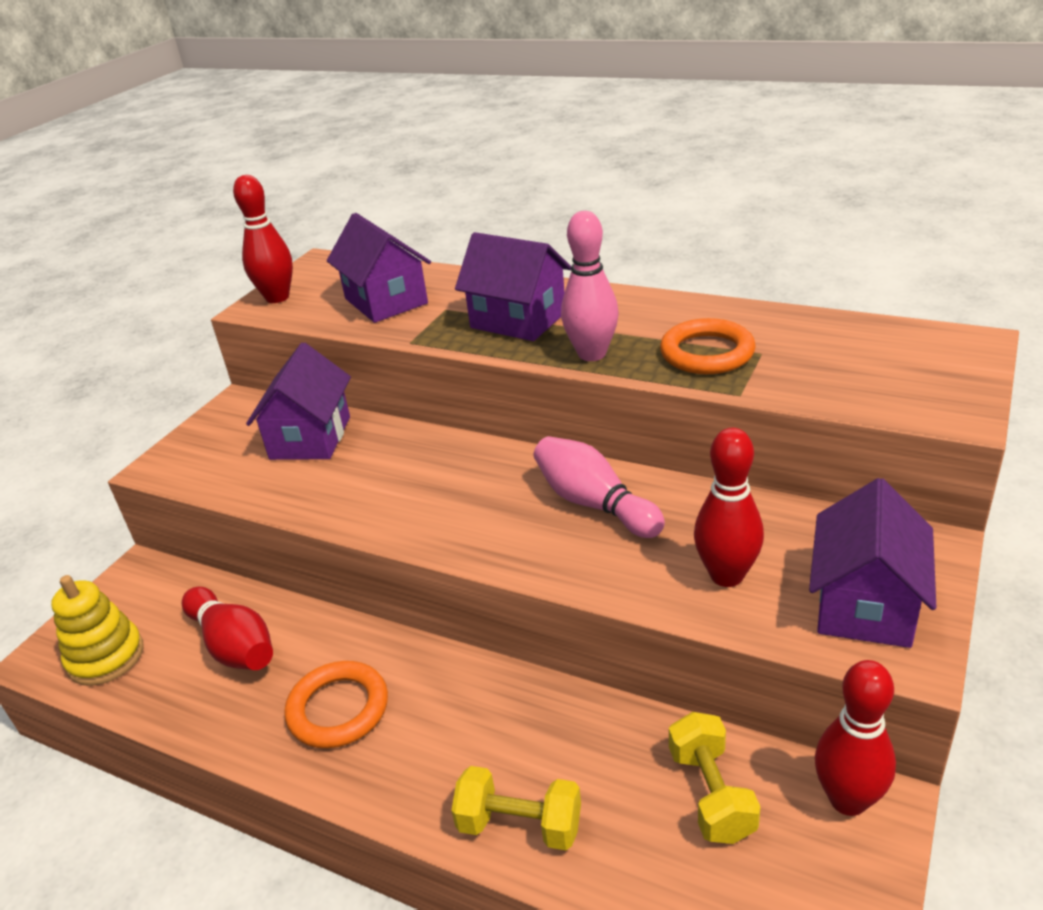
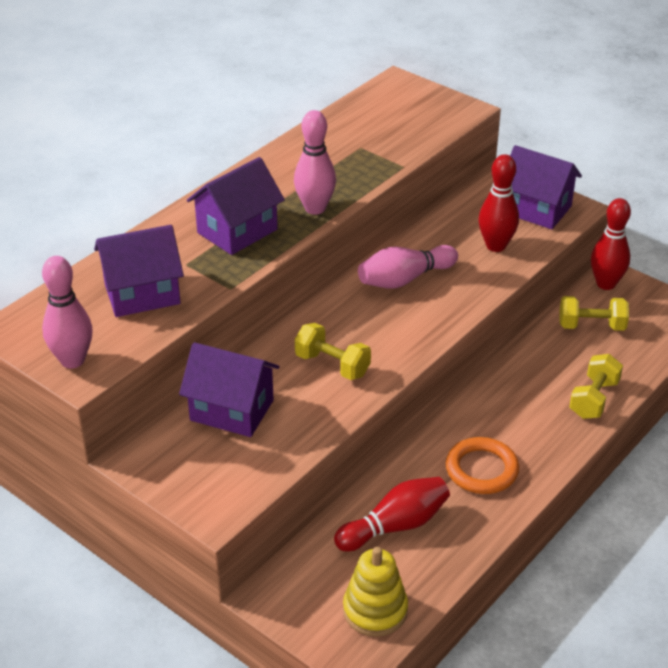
camera: 80 degrees left, 5 degrees up
red bowling pin [233,175,293,303] -> pink bowling pin [42,256,93,368]
orange ring [660,318,756,374] -> none
none -> yellow dumbbell [295,323,371,380]

